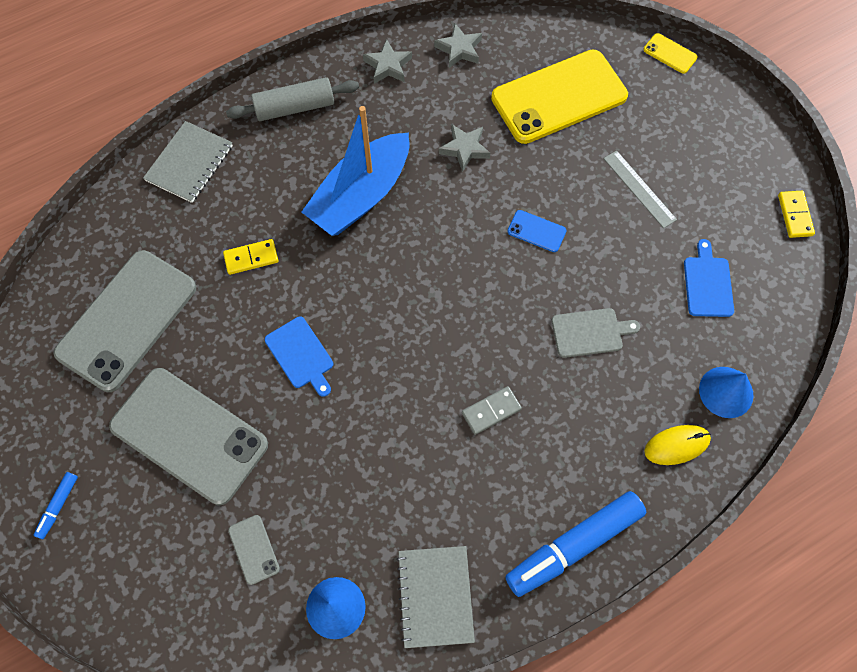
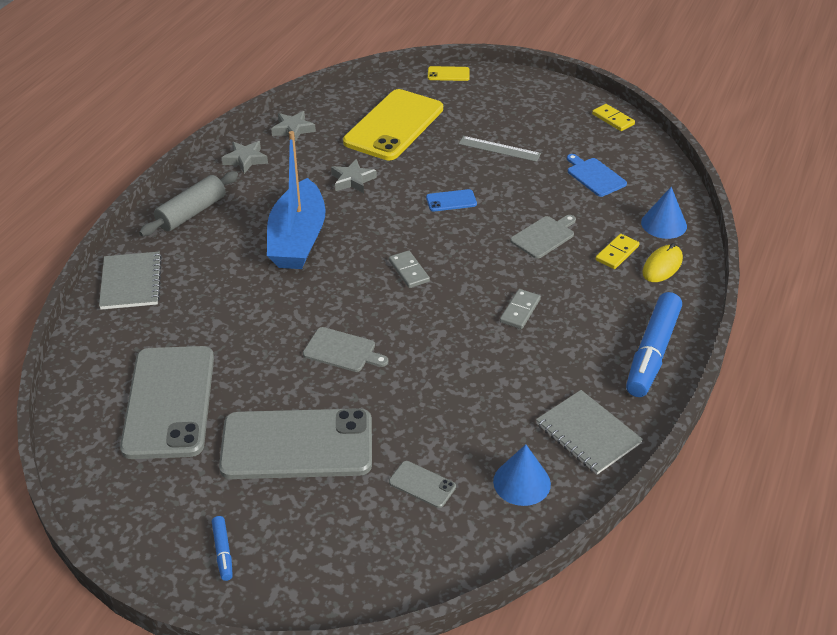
camera: 35 degrees left, 25 degrees down
yellow domino [223,239,278,275] -> yellow domino moved to [595,234,640,269]
blue cutting board [265,317,333,397] -> grey cutting board [303,327,388,372]
none -> grey domino [389,250,430,288]

